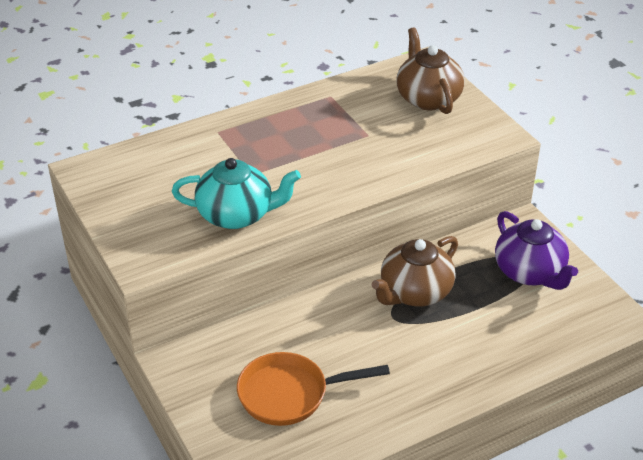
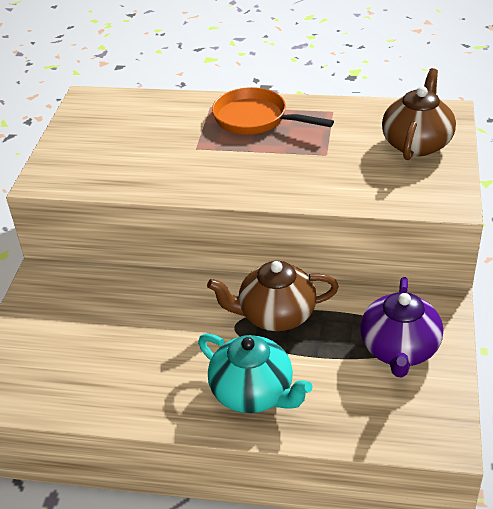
camera: 40 degrees right, 0 degrees up
turquoise teapot [172,158,301,229] -> turquoise teapot moved to [198,333,313,413]
orange pan [237,352,390,426] -> orange pan moved to [212,87,334,135]

